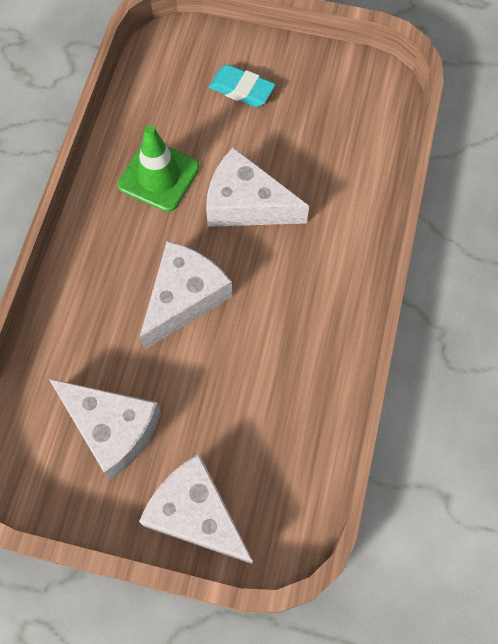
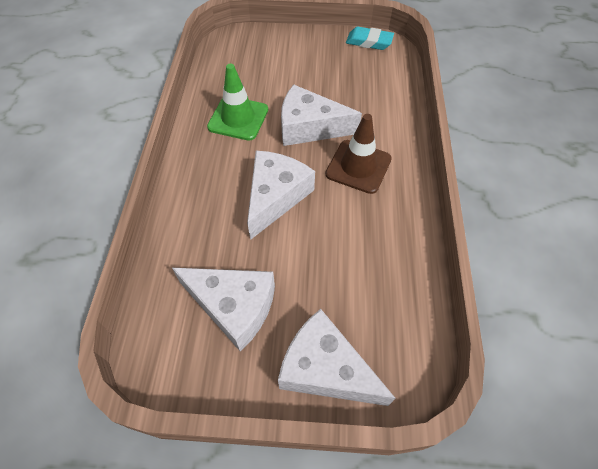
camera: 10 degrees left, 10 degrees down
turquoise eraser [209,65,276,107] -> turquoise eraser moved to [346,27,394,50]
none -> brown traffic cone [326,114,392,194]

